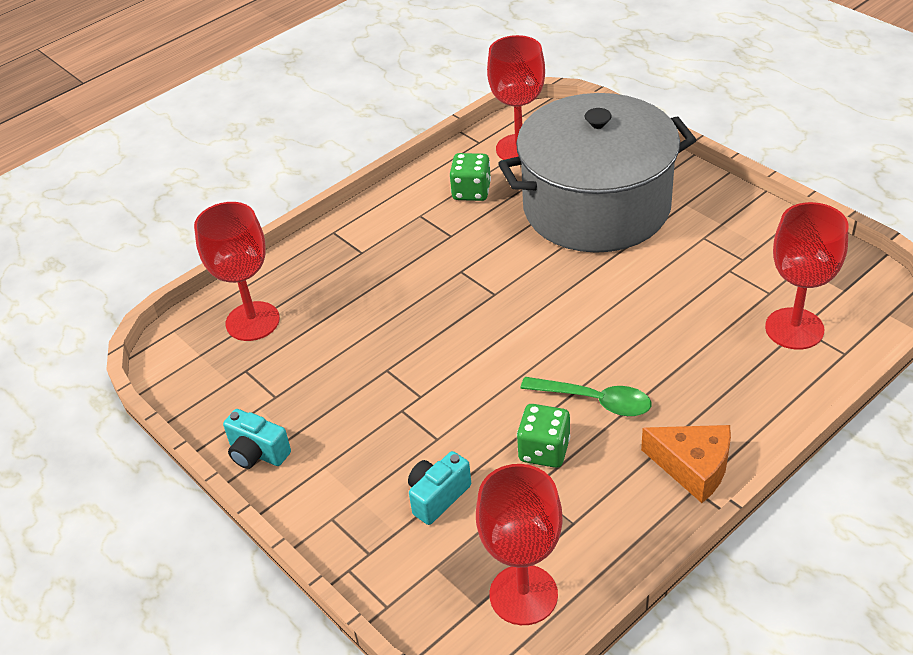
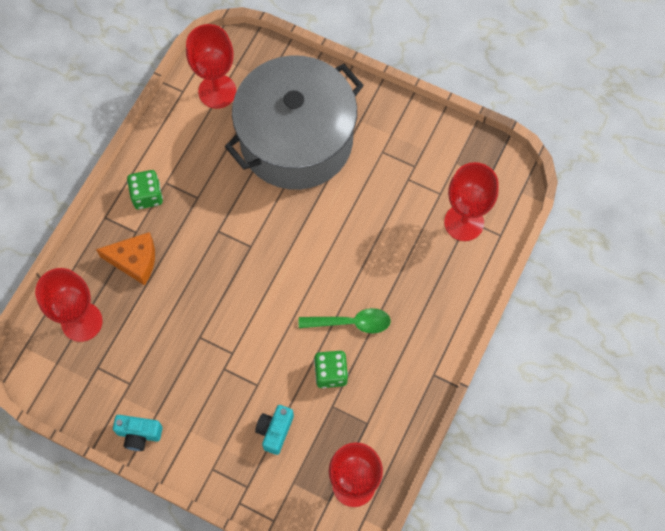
camera: 25 degrees left, 25 degrees up
green dice [450,153,491,201] -> green dice moved to [127,170,163,209]
orange cheese [641,425,731,503] -> orange cheese moved to [96,232,155,285]

